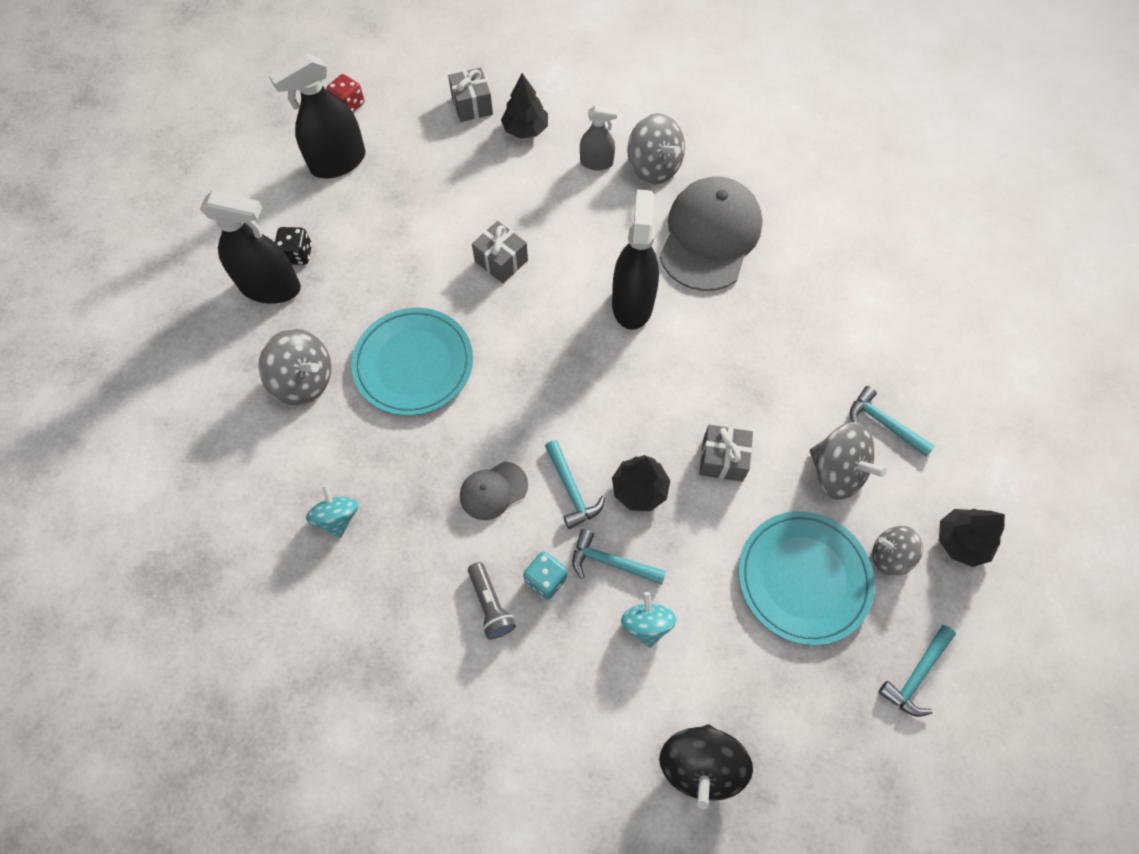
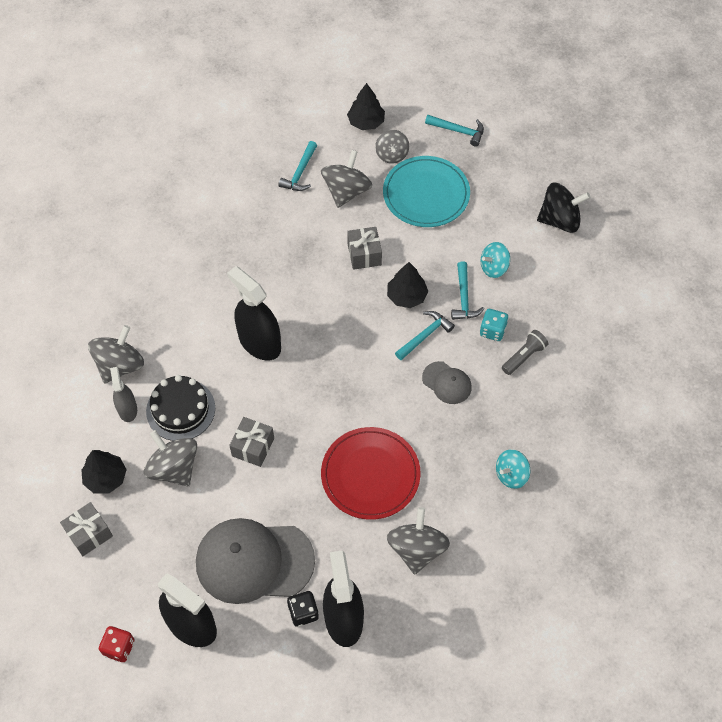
camera: 110 degrees left, 5 degrees down
turquoise plate [351,308,473,416] -> red plate [321,427,421,520]
black spray bottle [612,189,659,330] -> black spray bottle turned 60 degrees clockwise [227,266,281,360]
grey cap [659,177,763,291] -> grey cap moved to [196,518,315,604]
none -> grey spinning top [144,430,197,486]
none -> black cake [146,375,215,441]

